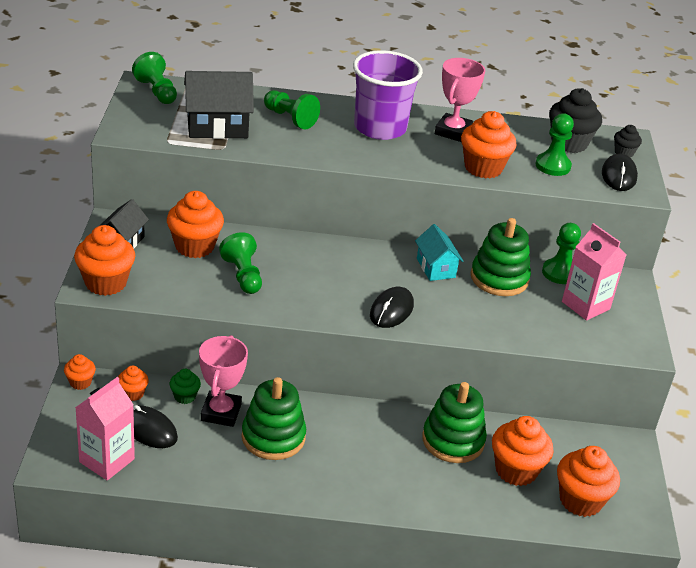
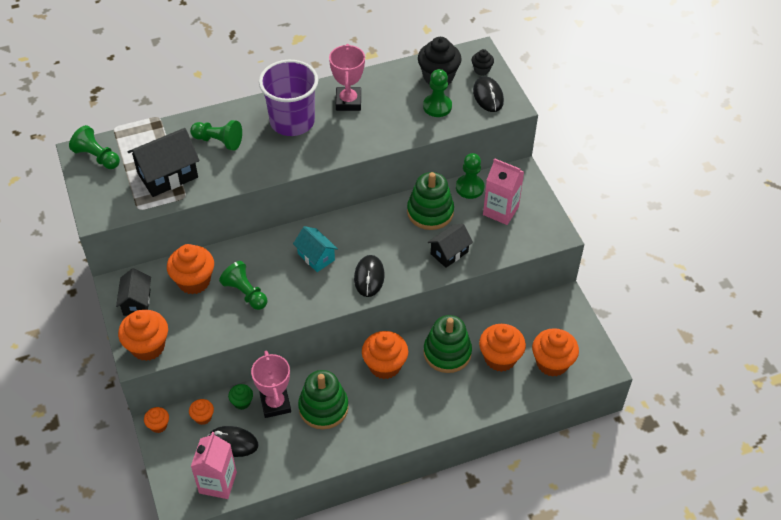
camera: 20 degrees left, 15 degrees up
turquoise house [415,224,464,281] -> turquoise house moved to [293,226,338,272]
orange cupcake [461,111,517,179] -> orange cupcake moved to [362,331,408,379]
none -> black house [428,224,473,268]

